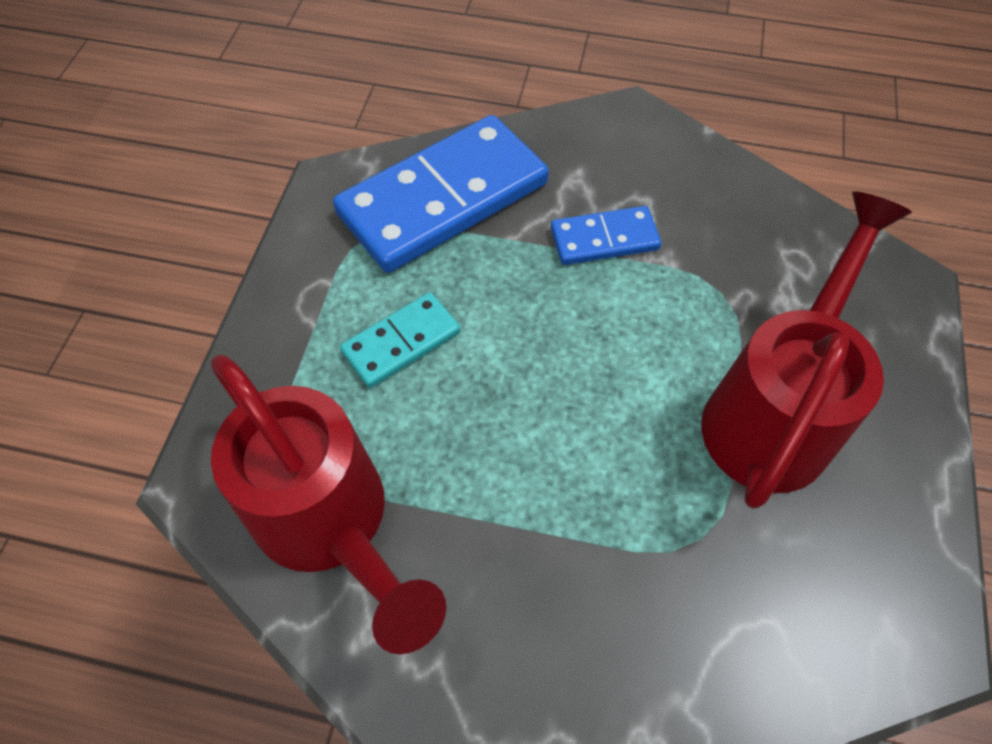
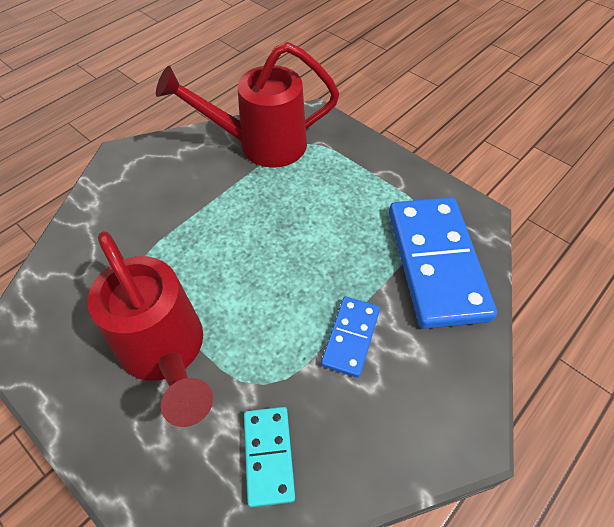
camera: 120 degrees right, 5 degrees down
turquoise domino [340,292,461,388] -> turquoise domino moved to [244,407,295,507]

